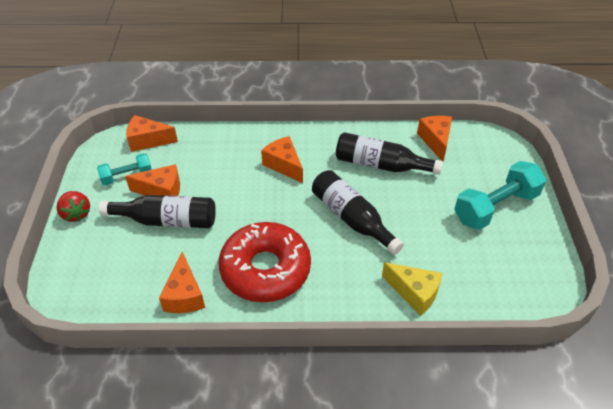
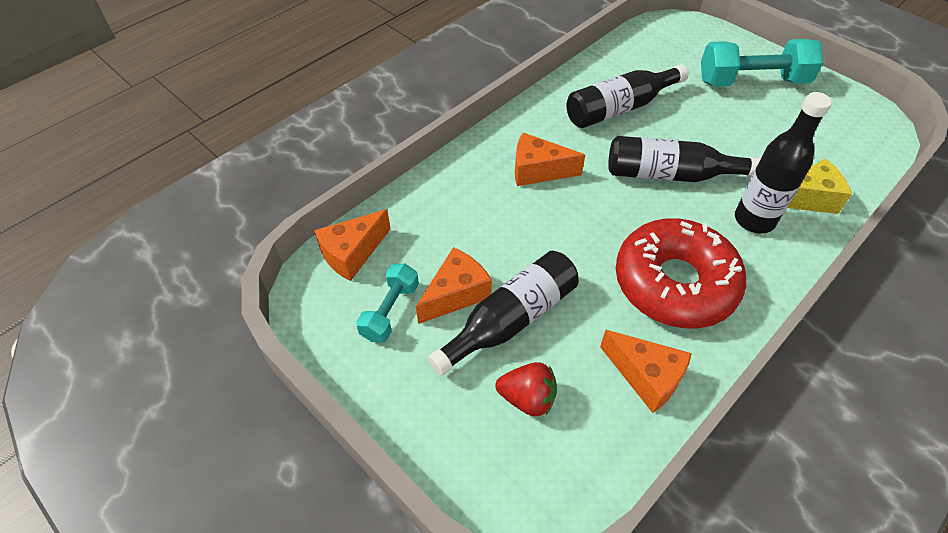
camera: 45 degrees left, 5 degrees up
red strawberry [56,191,90,222] -> red strawberry moved to [495,362,557,416]
orange cheese [417,116,452,161] -> none
turquoise dumbbell [454,161,546,230] -> turquoise dumbbell turned 75 degrees clockwise [701,39,823,86]
none -> black bottle [735,92,832,234]

